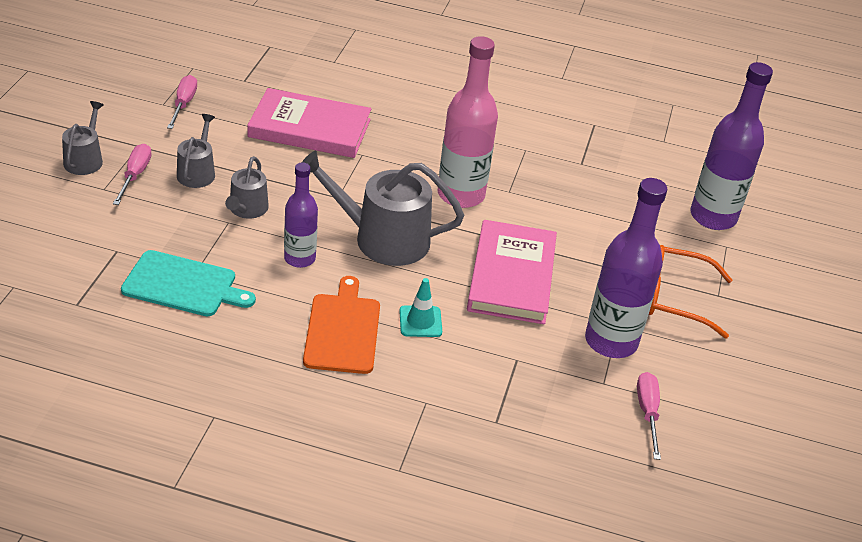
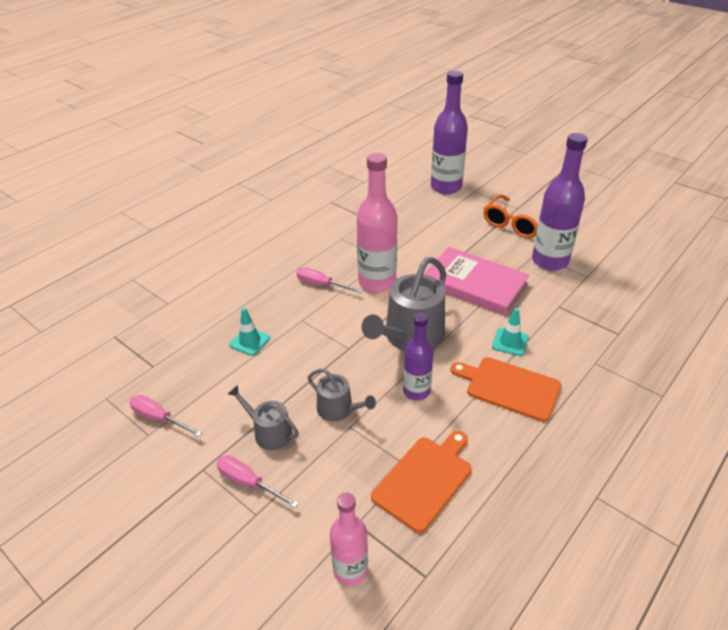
camera: 60 degrees left, 0 degrees up
grey watering can [62,101,104,175] -> none
turquoise cutting board [121,250,256,316] -> orange cutting board [371,431,472,533]
pink book [247,88,371,158] -> turquoise traffic cone [229,308,270,356]
pink screwdriver [637,372,661,460] -> pink screwdriver moved to [296,267,363,293]
none -> pink bottle [330,493,368,586]

